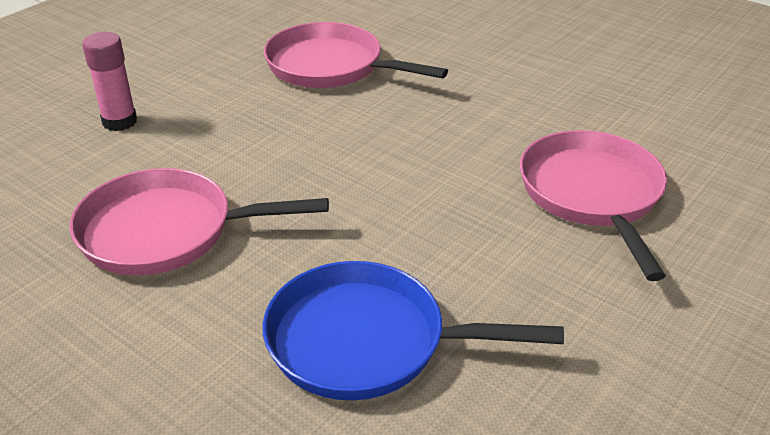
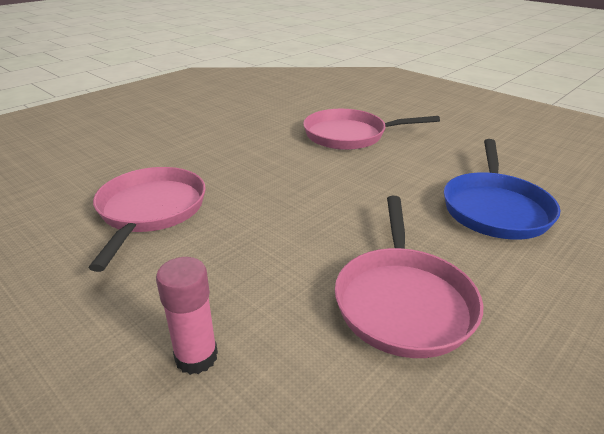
camera: 85 degrees left, 5 degrees down
pink pan [264,22,448,88] -> pink pan turned 150 degrees clockwise [89,167,206,272]

